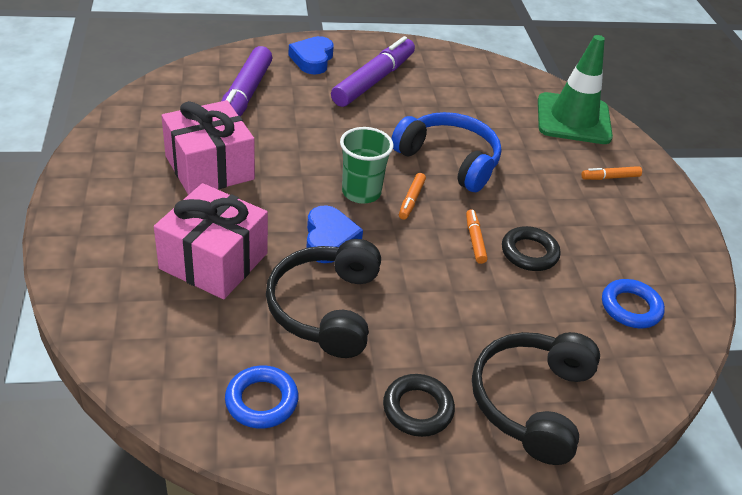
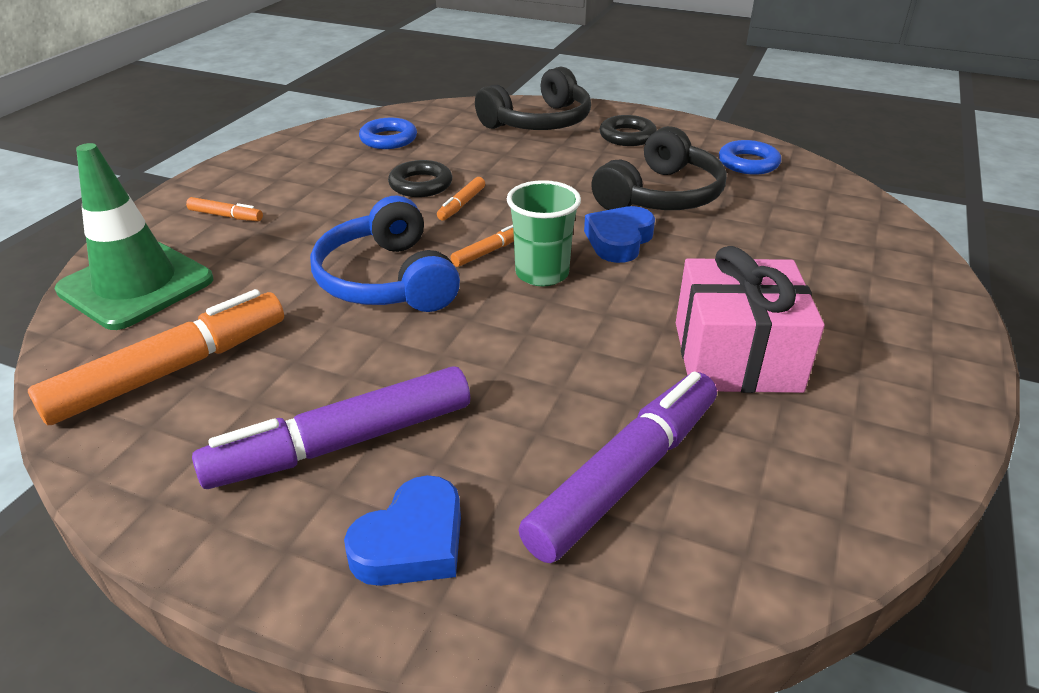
camera: 145 degrees left, 5 degrees down
pink gift [154,183,268,299] -> none
none -> orange marker [28,289,284,425]

